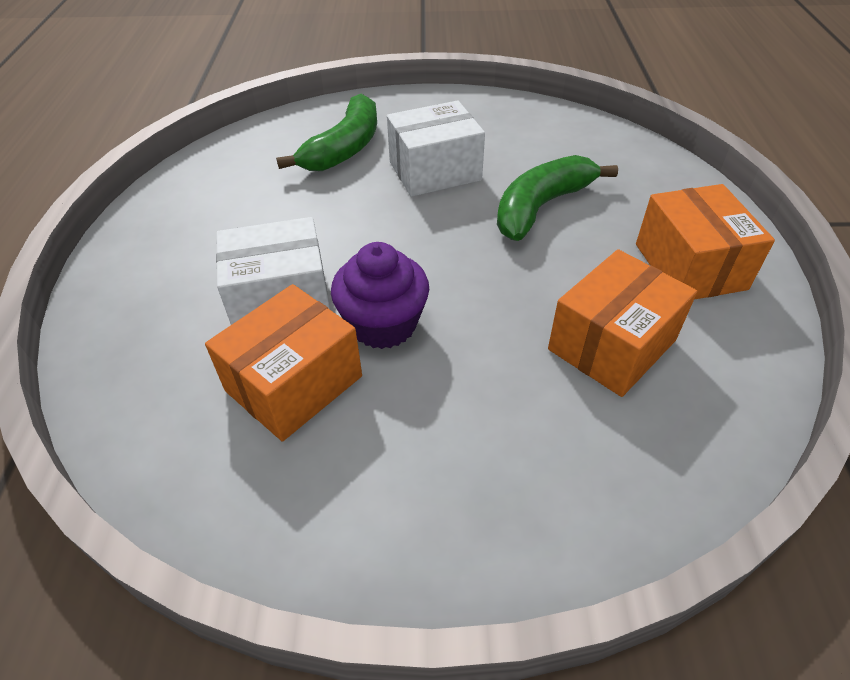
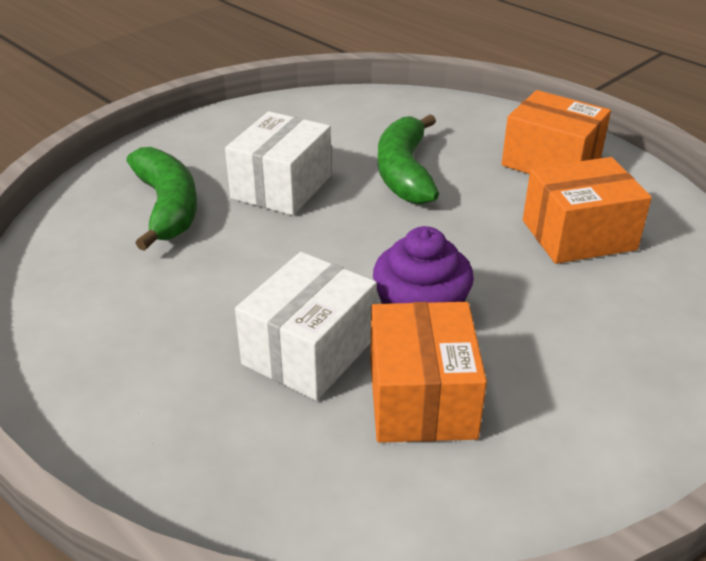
camera: 45 degrees left, 10 degrees down
orange box [548,249,697,397] -> orange box turned 75 degrees clockwise [523,157,652,264]

